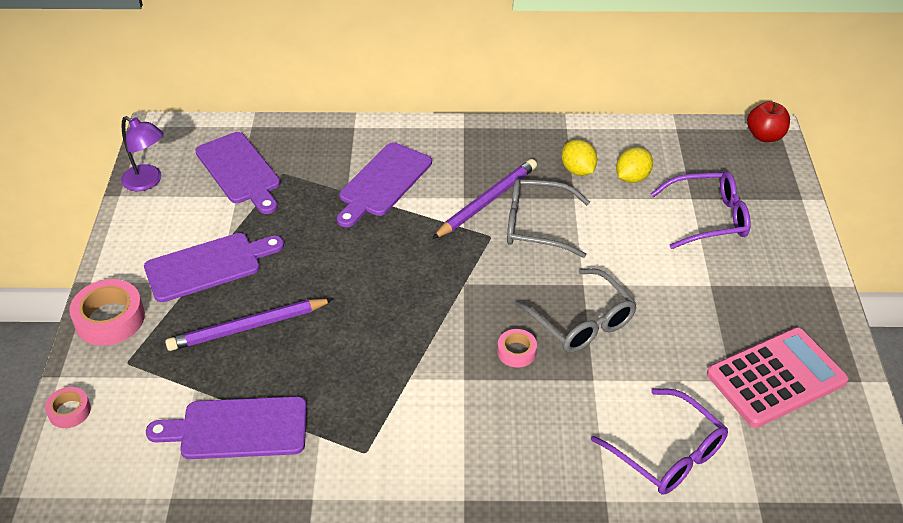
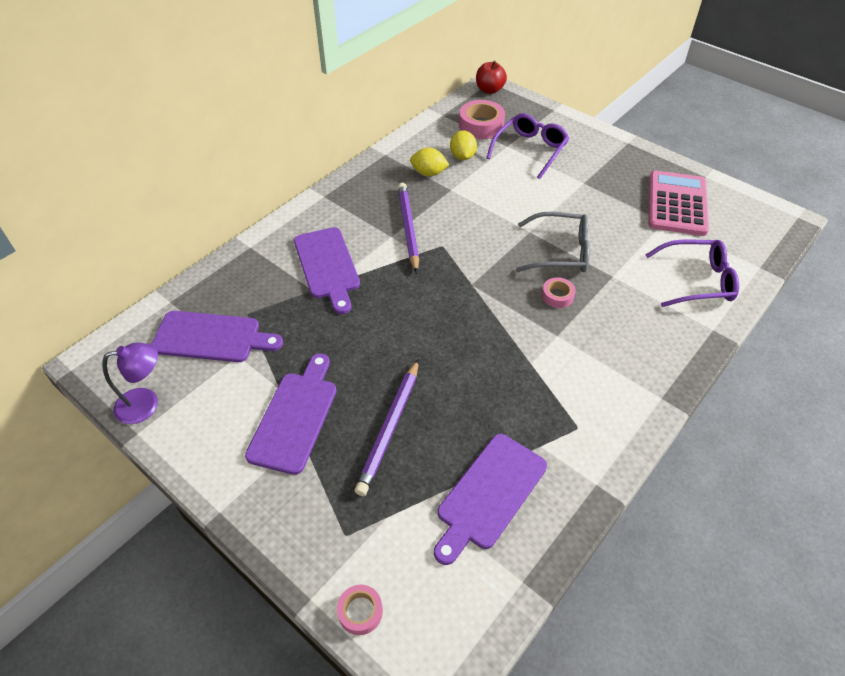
camera: 50 degrees left, 5 degrees up
pink tape [69,279,145,346] -> pink tape moved to [459,100,505,139]
grey glasses [507,179,590,258] -> none

